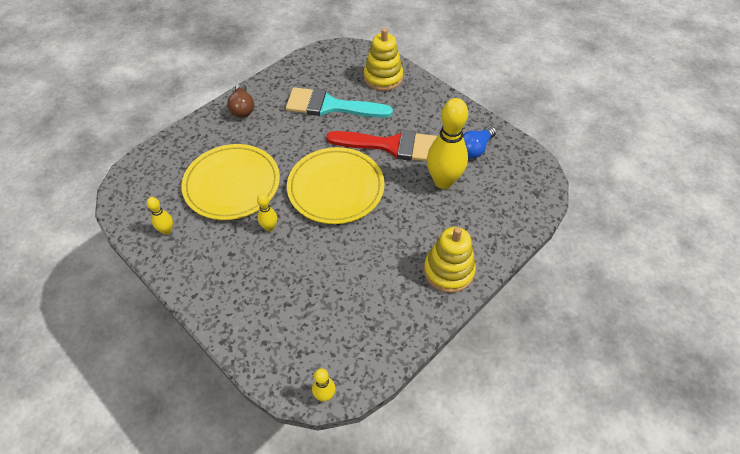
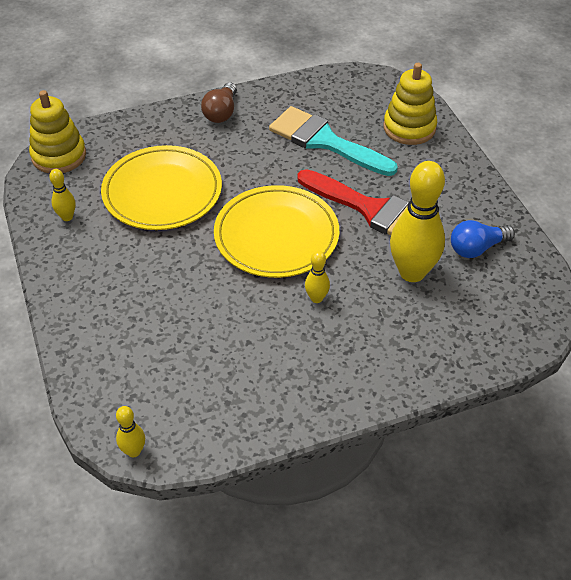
camera: 25 degrees right, 5 degrees down
yellow bowling pin [257,193,277,231] -> yellow bowling pin moved to [305,251,330,303]
yellow stacking toy [424,227,476,293] -> yellow stacking toy moved to [29,90,86,174]

